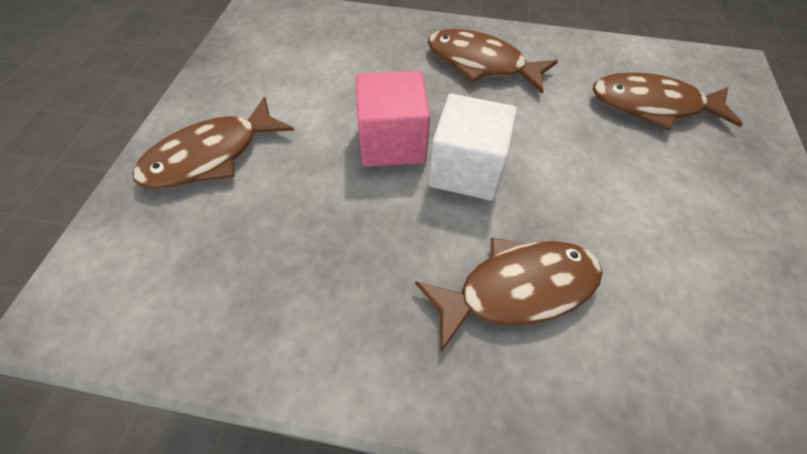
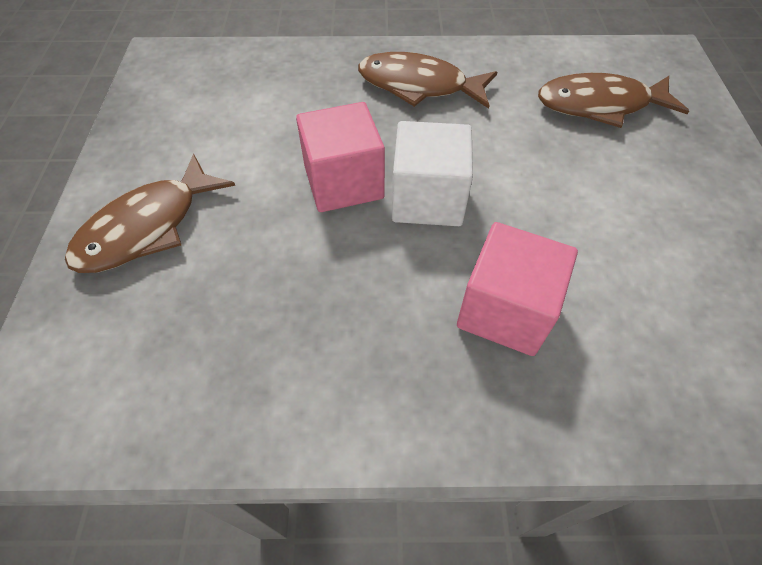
camera: 10 degrees left, 0 degrees up
brown fish [415,238,603,352] -> pink cube [457,222,578,356]

